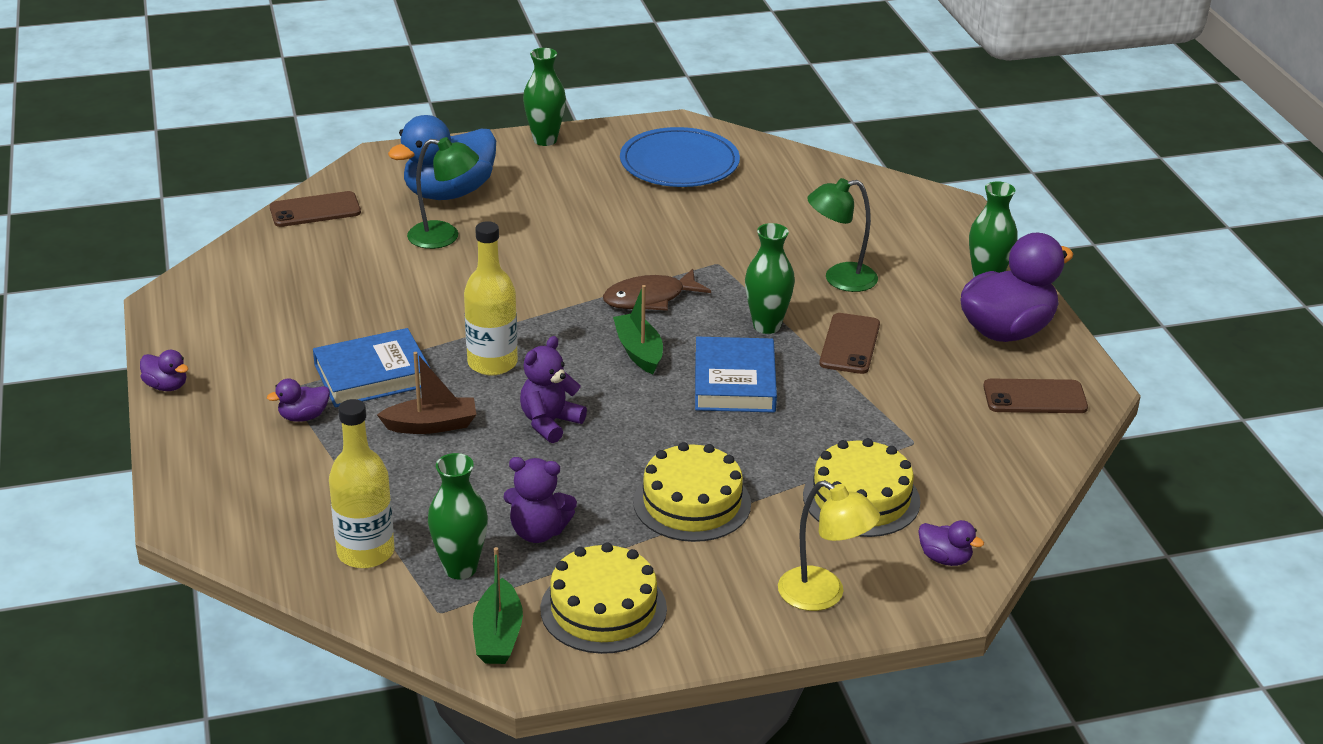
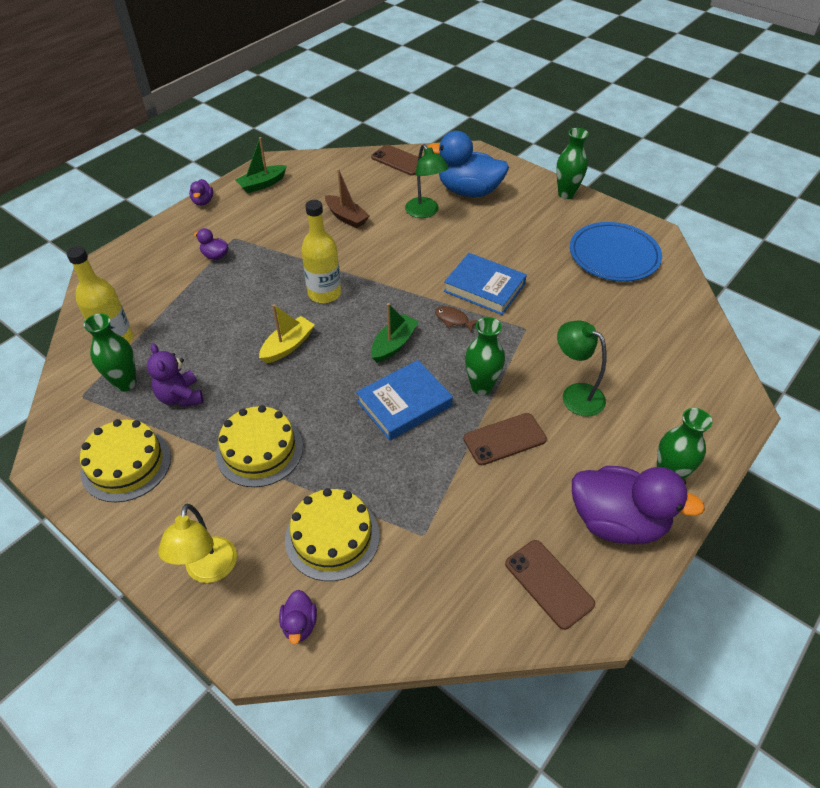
camera: 55 degrees right, 15 degrees up
blue book [313,328,430,408] -> blue book moved to [444,253,527,315]
brown boat [377,352,476,434] -> brown boat moved to [325,169,370,228]
green boat [473,547,523,664] -> green boat moved to [236,137,287,193]
purple teddy bear [520,336,587,443] -> yellow boat [259,304,315,363]
brown fish [603,269,711,311] -> brown fish [435,306,478,333], size x0.59

